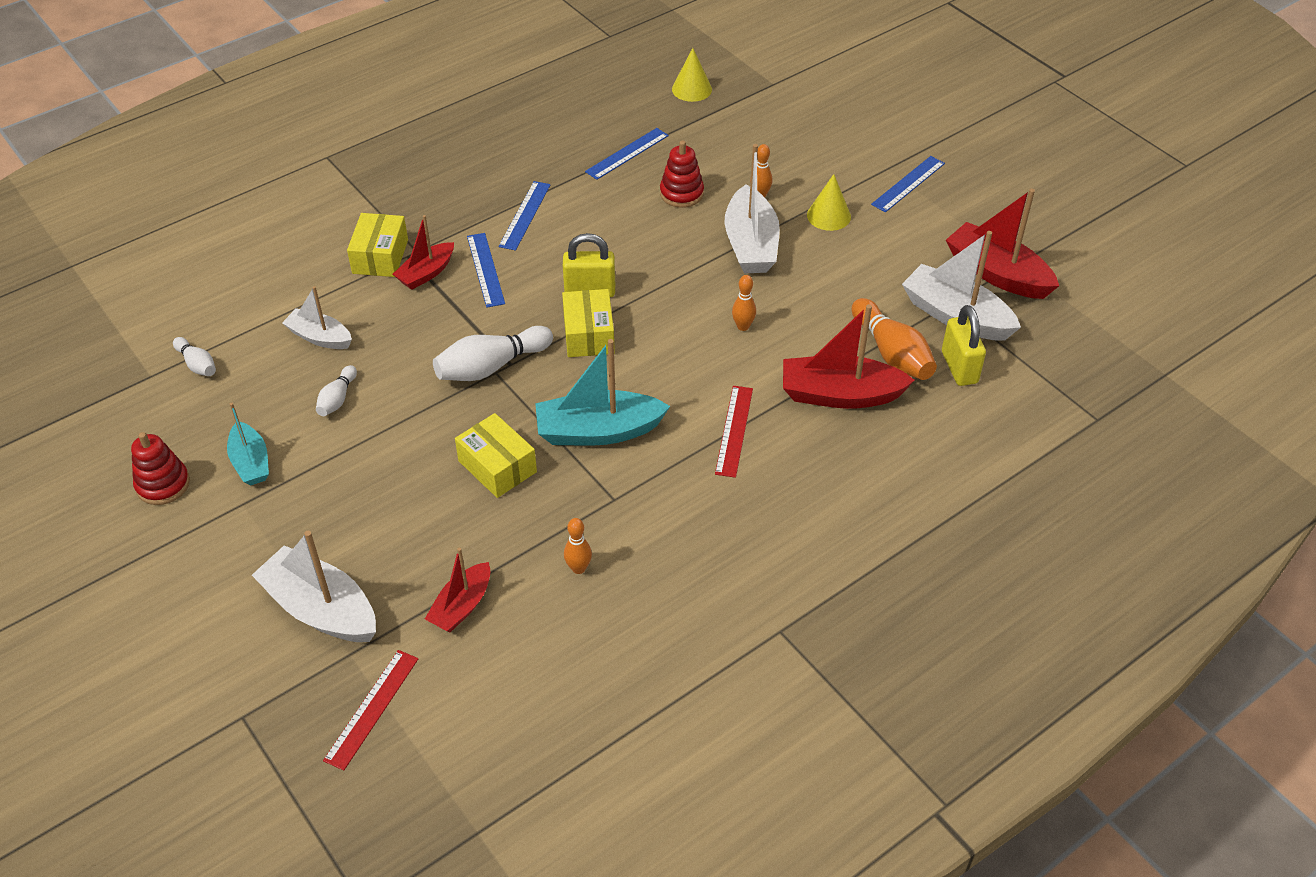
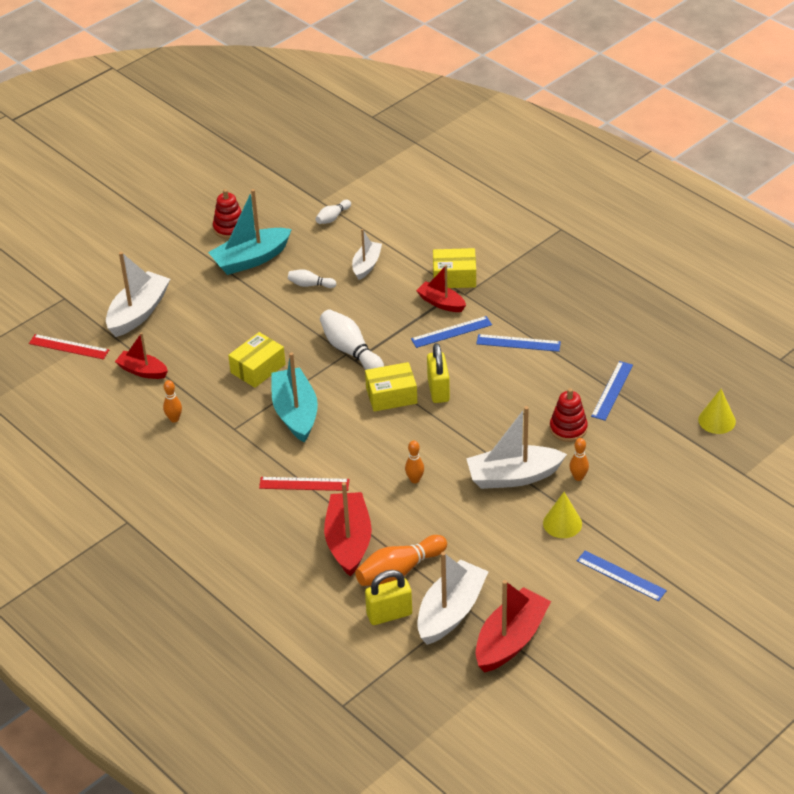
camera: 85 degrees right, 5 degrees down
turquoise boat [227,403,269,486] -> turquoise boat [208,189,292,275], size x1.65
blue ruler [585,128,669,180] -> blue ruler turned 75 degrees clockwise [591,361,633,421]

